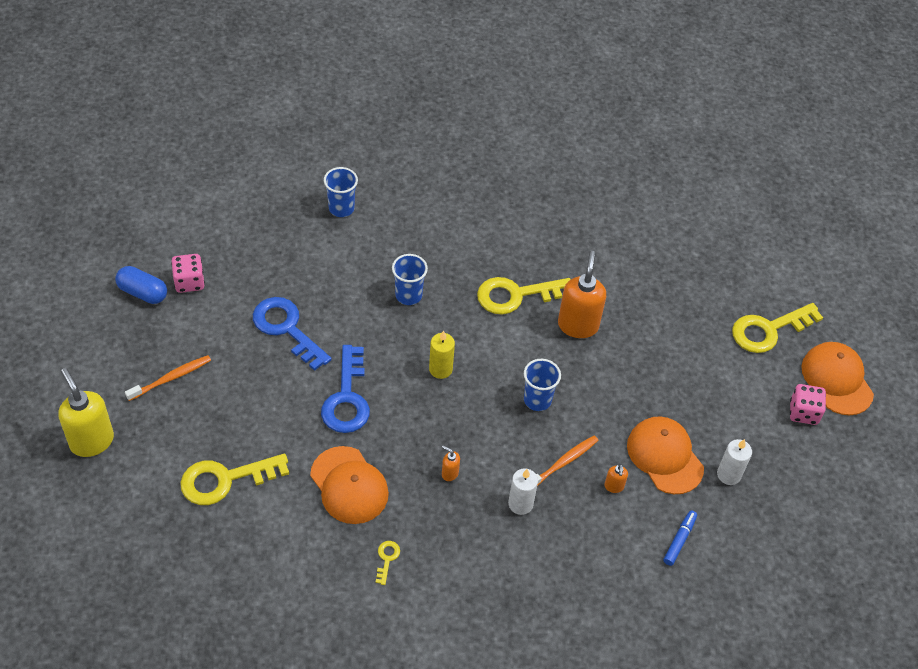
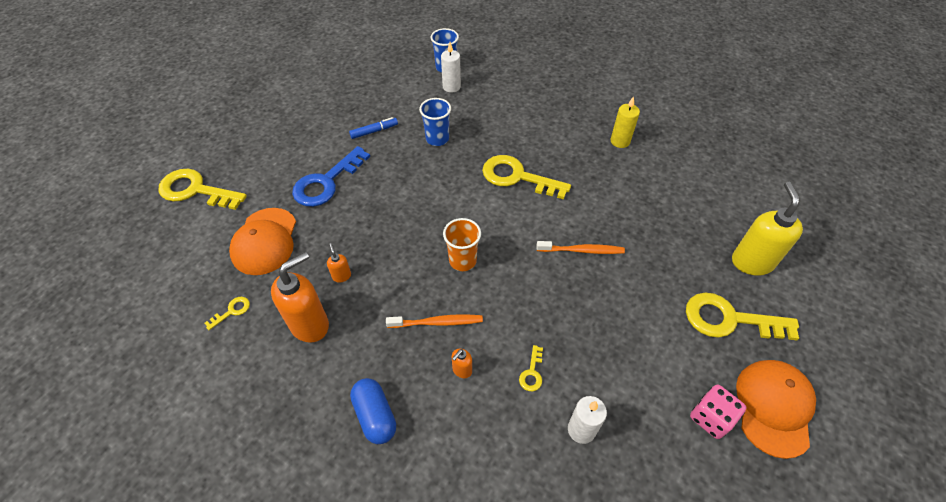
camera: 40 degrees right, 0 degrees up
yellow soap dispenser [58,368,114,457] -> yellow soap dispenser moved to [732,182,803,276]
blue capsule [115,266,167,304] -> blue capsule moved to [350,378,396,444]
orange toothbrush [125,355,211,401] -> orange toothbrush moved to [536,241,625,254]
pink dice [171,254,205,293] -> none
blue key [253,297,332,371] -> none
yellow candle [429,331,455,379] -> yellow candle moved to [611,96,640,148]
white candle [508,469,538,515] -> white candle moved to [441,42,461,93]
blue cup [524,359,561,411] -> orange cup [443,218,481,271]
orange soap dispenser [558,251,606,338] -> orange soap dispenser moved to [271,252,329,343]
orange cap [627,416,704,494] -> yellow key [519,345,543,391]
blue marker [663,510,697,566] -> blue marker moved to [349,117,398,139]

